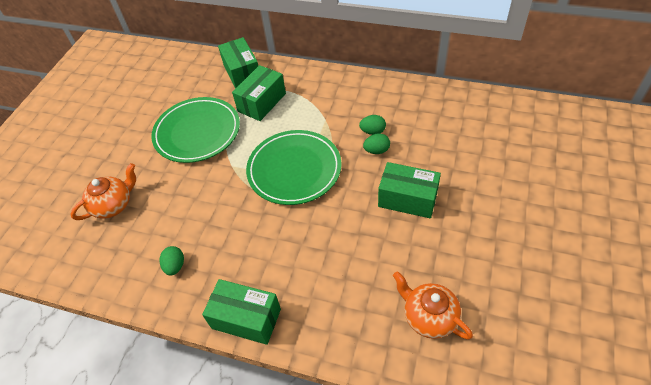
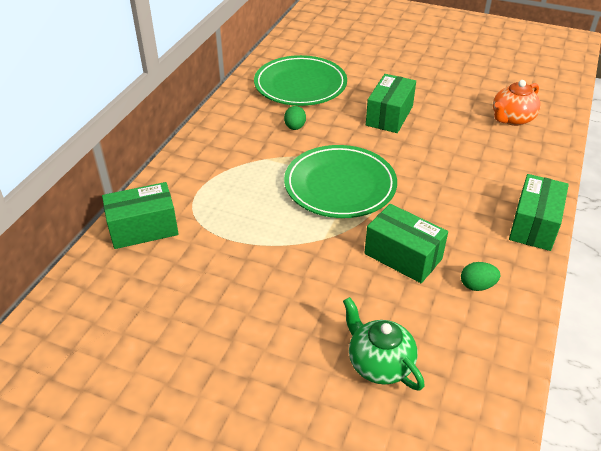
camera: 90 degrees left, 10 degrees down
orange teapot [71,163,136,220] -> green teapot [343,297,425,391]
green plate [151,97,240,163] -> green plate moved to [254,55,347,106]
green box [232,65,286,121] -> green box moved to [365,204,448,283]
green egg [363,133,390,154] -> none

